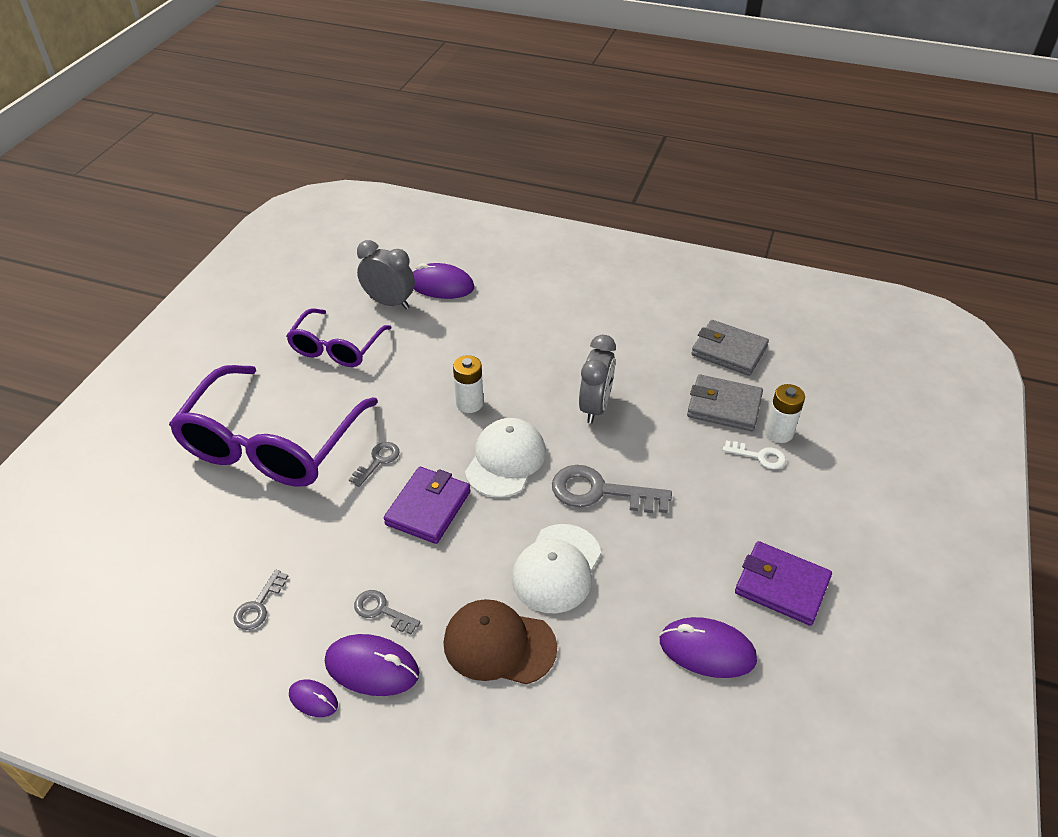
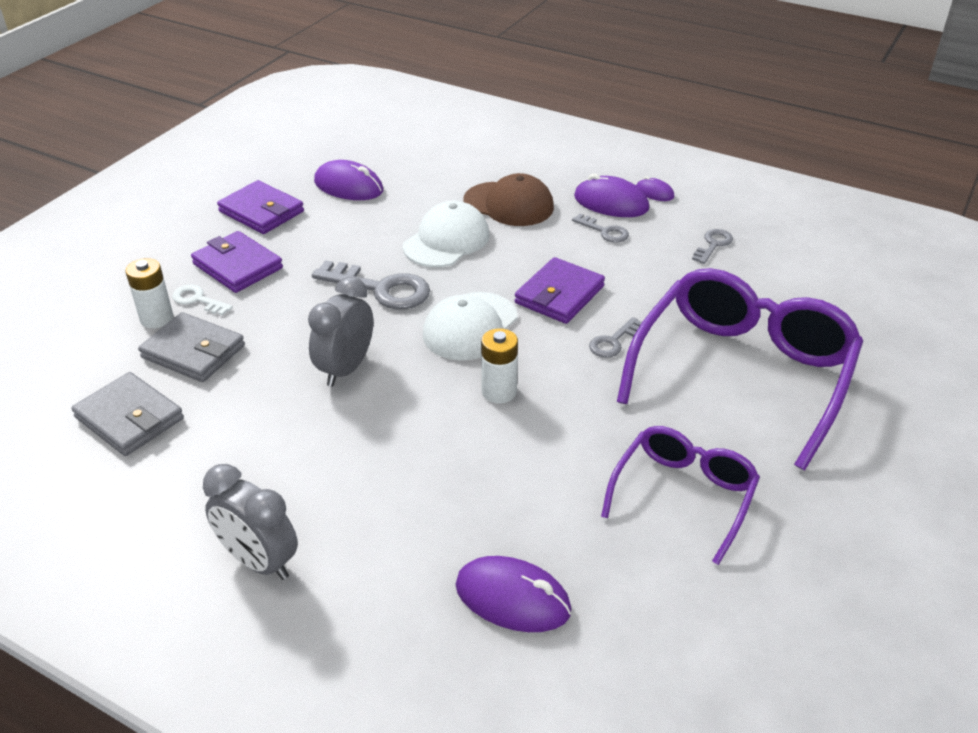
camera: 170 degrees left, 5 degrees down
grey clock [357,240,415,309] -> grey clock moved to [203,464,298,580]
none -> purple wallet [191,231,283,293]

